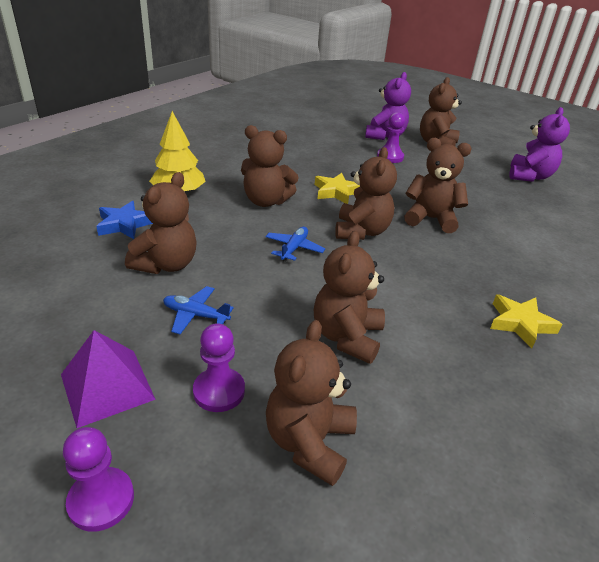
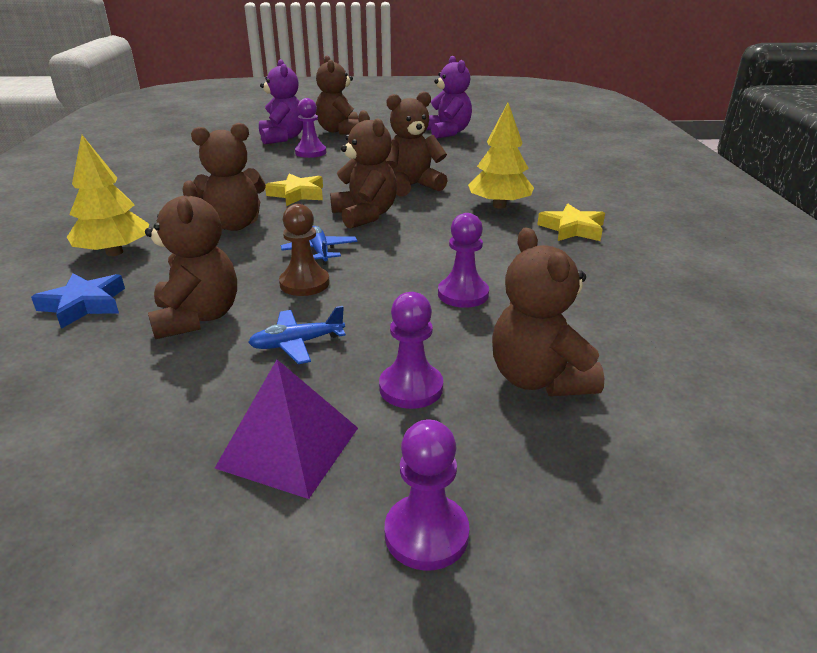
camera: 35 degrees left, 5 degrees down
brown teddy bear [314,231,385,364] -> purple pawn [438,213,489,308]
none -> brown pawn [279,204,330,296]
none -> yellow tree [468,103,534,209]

